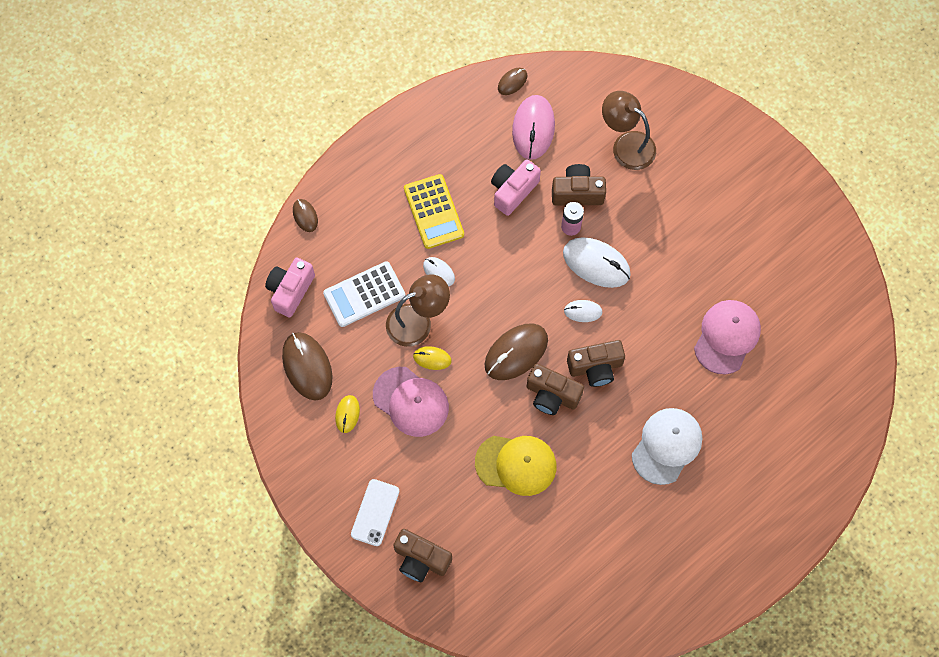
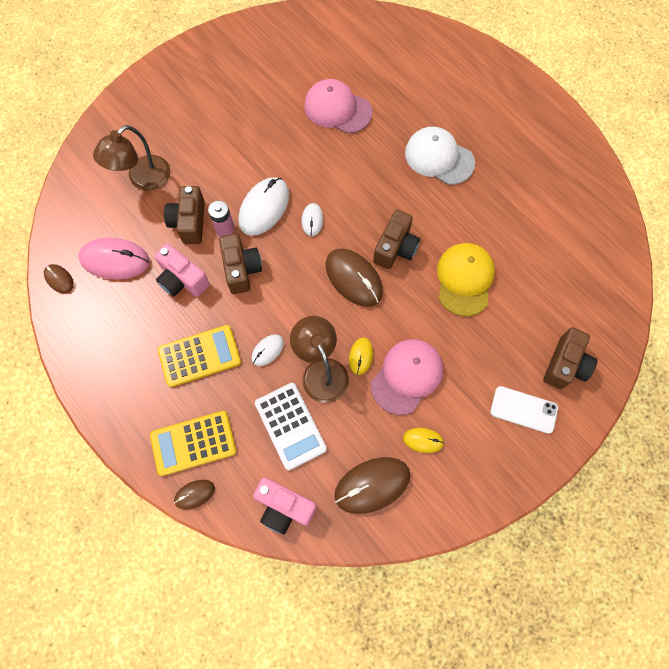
camera: 90 degrees left, 0 degrees up
brown camera [567,340,625,387] -> brown camera moved to [219,234,262,294]
none -> yellow calculator [150,411,236,476]

